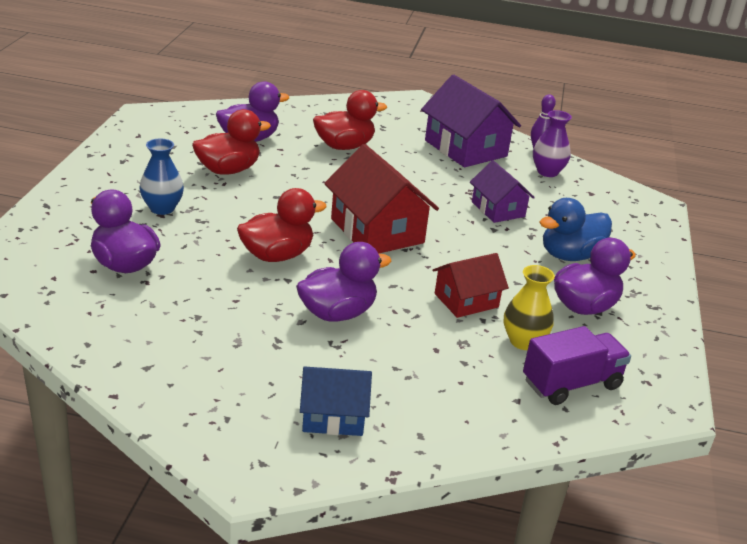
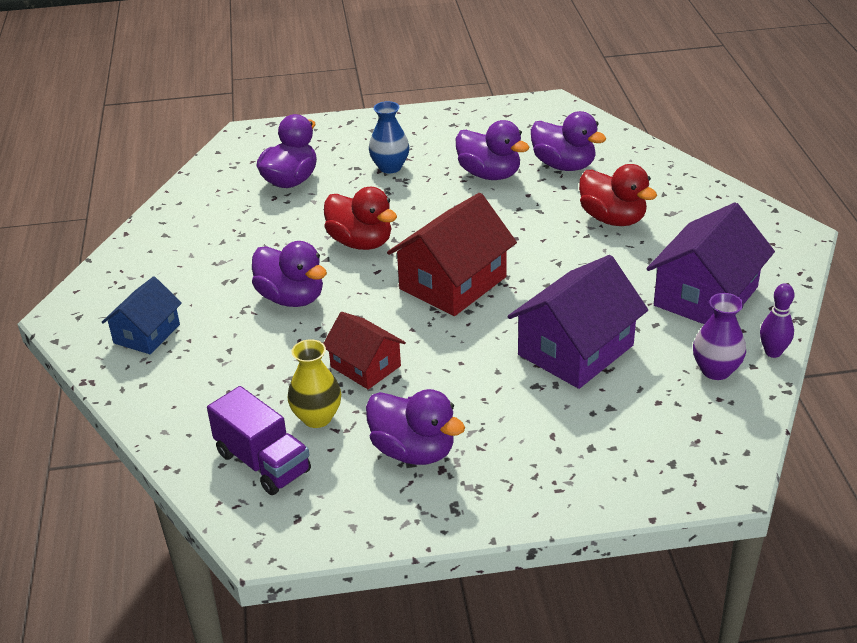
camera: 75 degrees right, 5 degrees up
red duck [192,109,271,175] -> purple duck [456,120,530,180]
blue house [300,366,372,436] -> blue house turned 45 degrees clockwise [101,276,182,354]
purple house [470,160,535,223] -> purple house [507,255,648,389], size x1.67
blue duck [539,198,612,261] -> none

